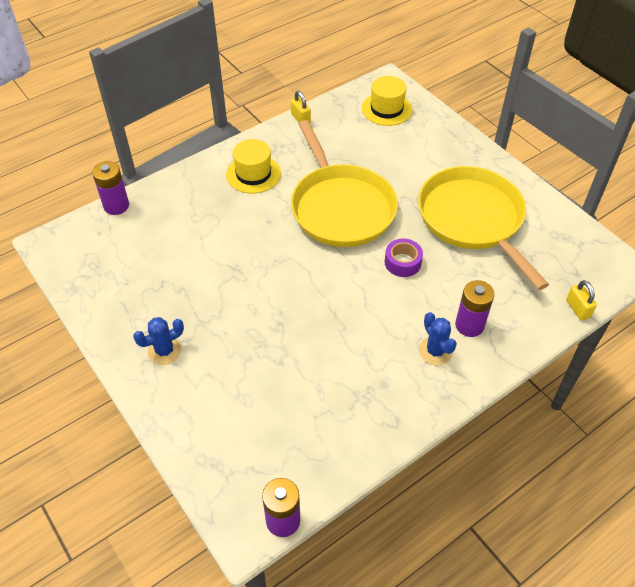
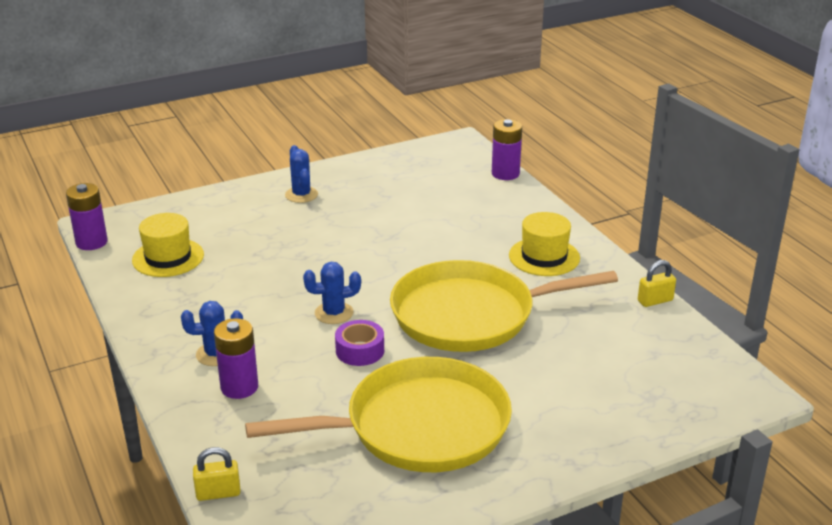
camera: 100 degrees right, 20 degrees down
yellow hat [362,76,412,126] -> yellow hat moved to [132,213,204,277]
none -> blue cactus [303,262,361,324]

